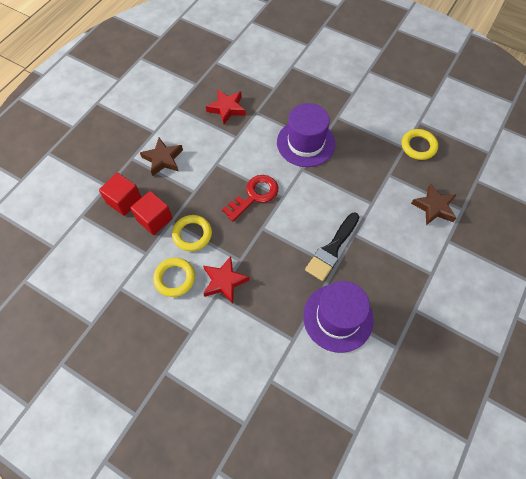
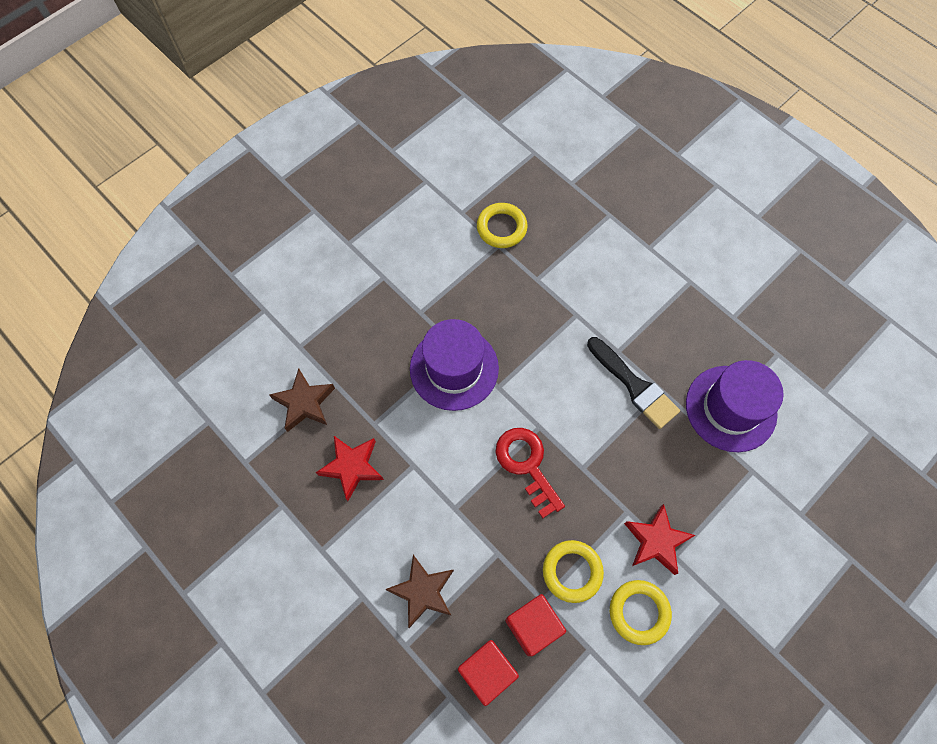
camera: 75 degrees left, 5 degrees up
brown star [411,183,457,225] -> brown star moved to [269,368,335,432]

